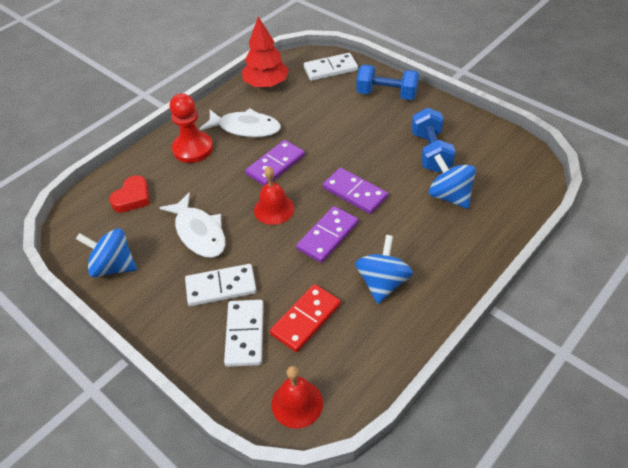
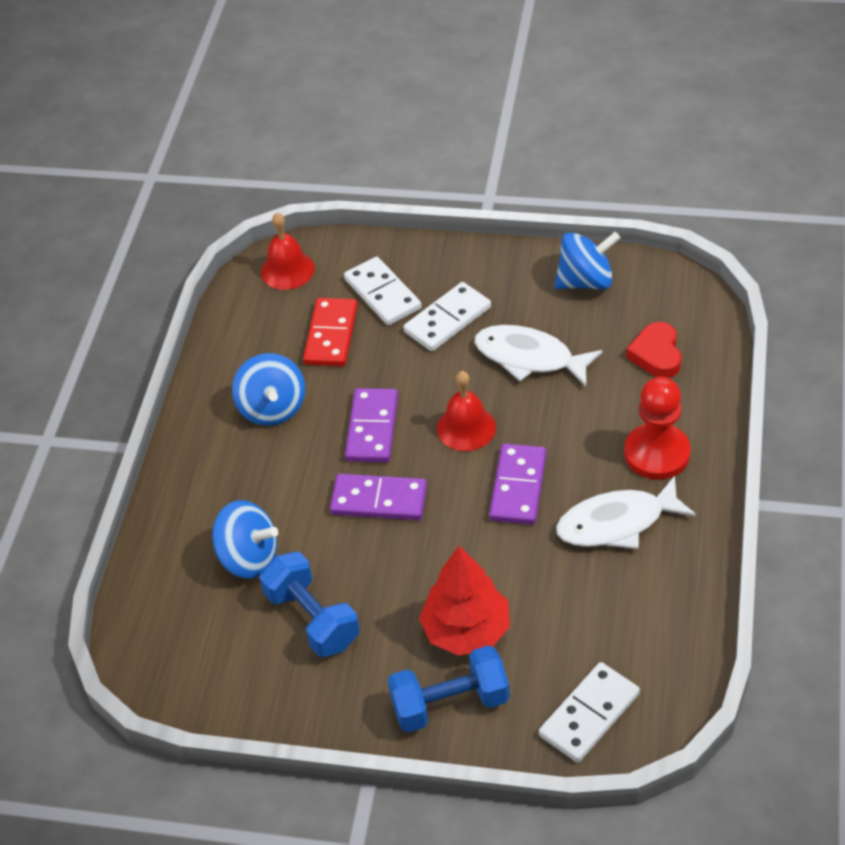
camera: 150 degrees right, 0 degrees up
red tree [242,17,289,88] -> red tree moved to [419,546,510,656]

